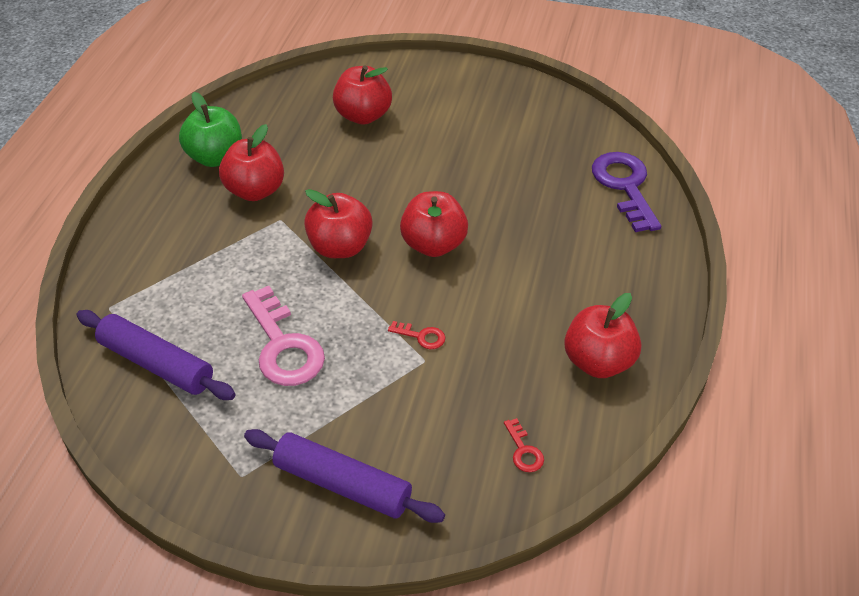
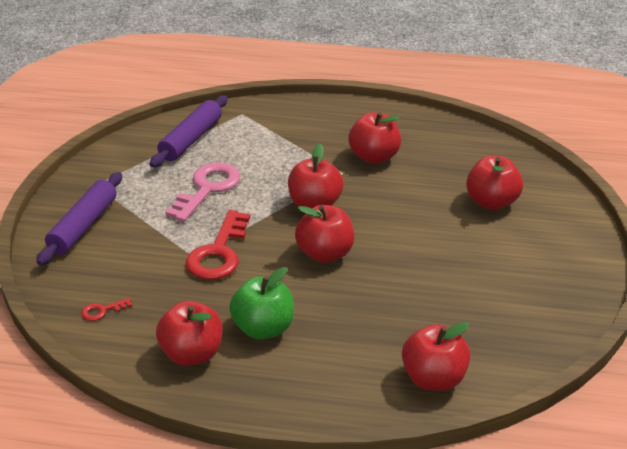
camera: 85 degrees right, 10 degrees down
green apple [179,92,242,167] -> green apple moved to [229,267,294,340]
pink key [242,286,325,386] -> pink key turned 150 degrees clockwise [165,162,241,222]
red key [388,321,445,349] -> red key [186,210,250,280], size x2.28
purple key [592,152,661,232] -> red apple [402,322,471,391]

